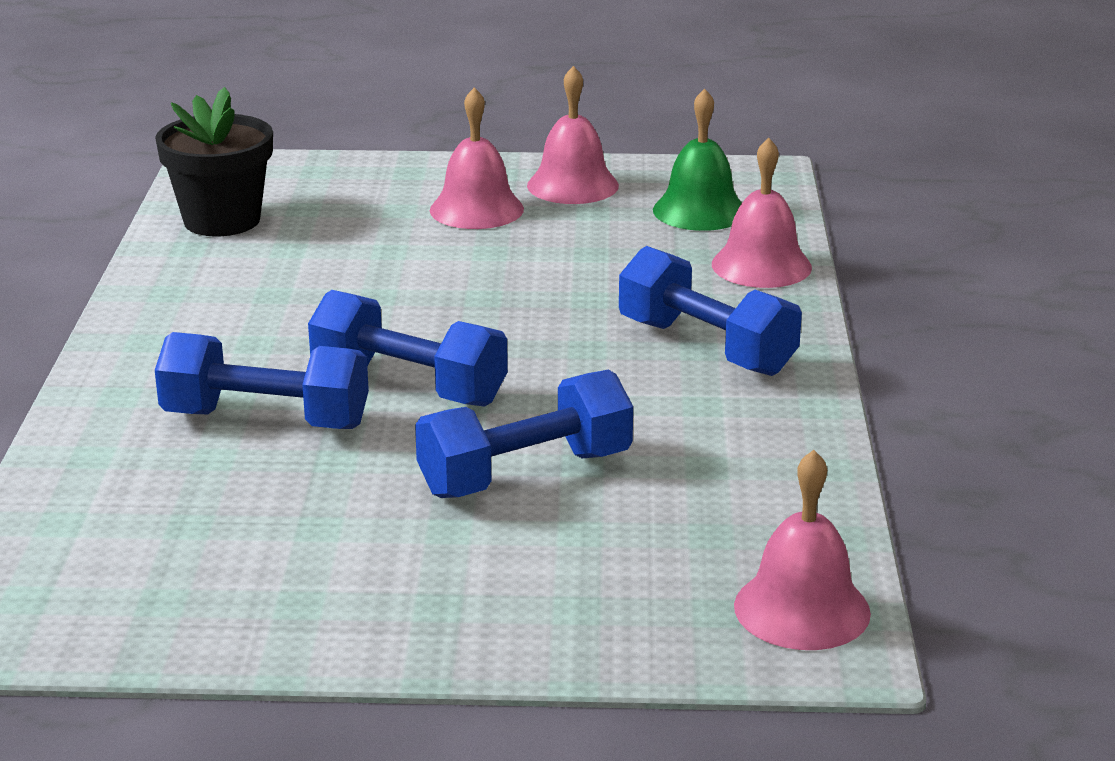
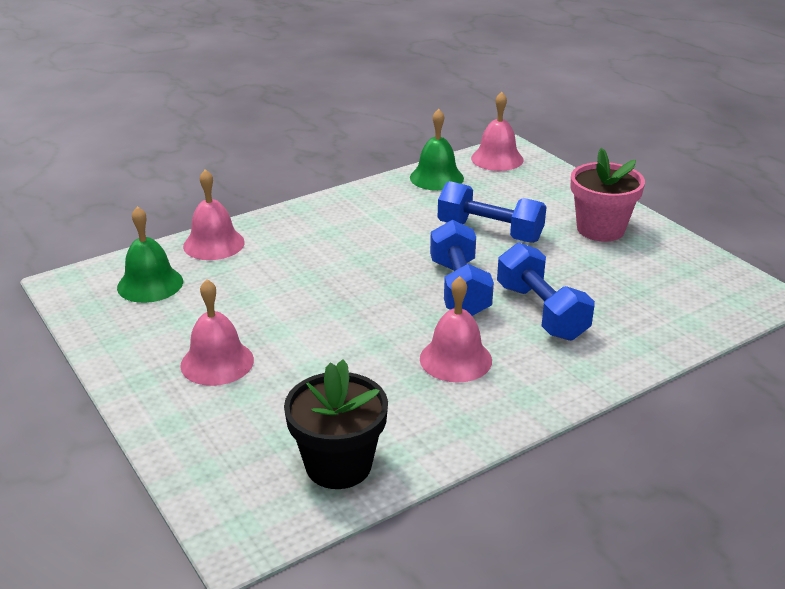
camera: 125 degrees left, 5 degrees up
pink bell [527,66,619,204] -> pink bell moved to [420,276,492,383]
blue dumbbell [619,246,802,376] -> none
none -> green bell [410,109,464,191]
none -> pink flower pot [571,148,645,241]

